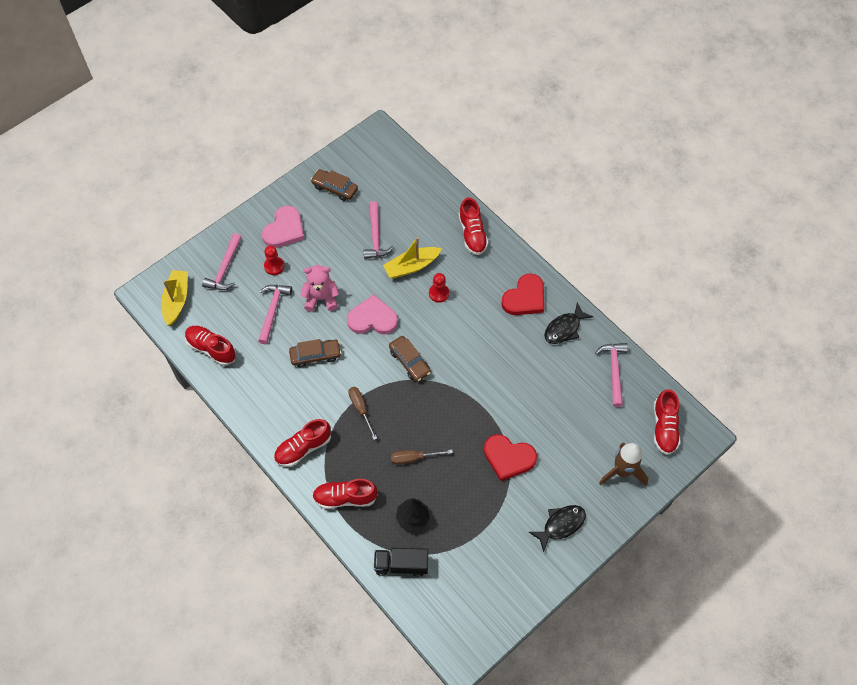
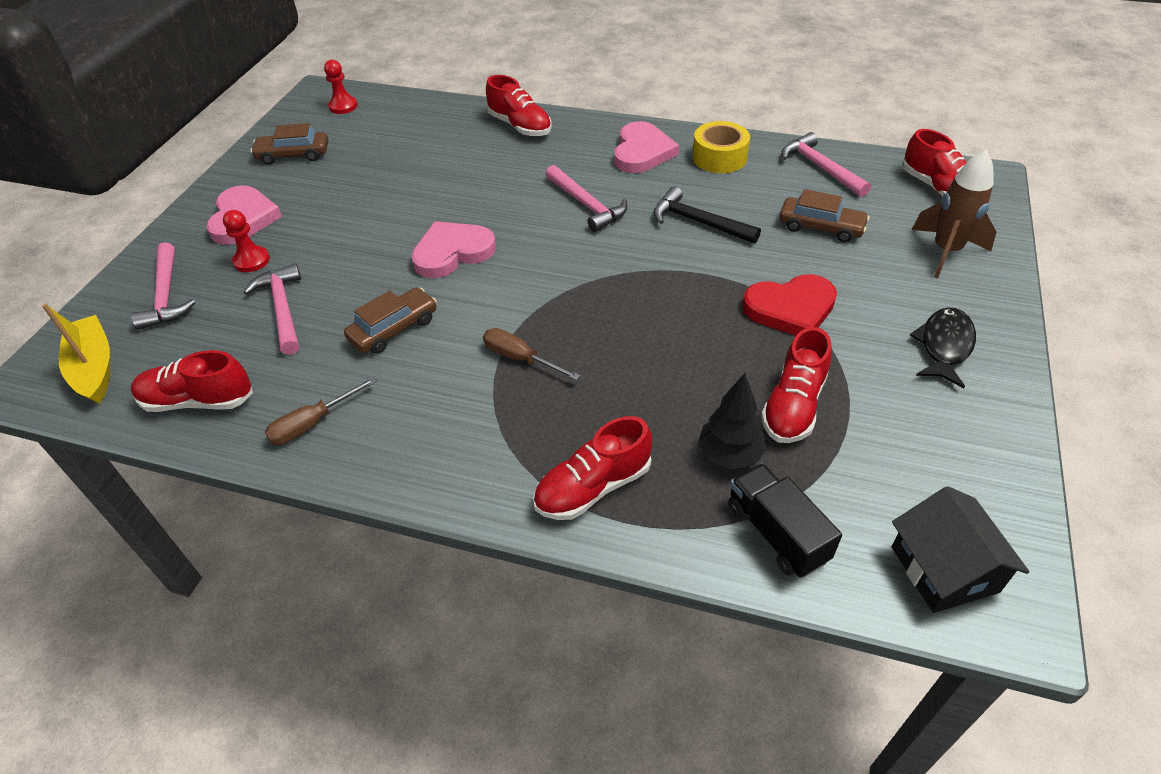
camera: 30 degrees left, 15 degrees down
red shoe [274,419,331,467] -> red shoe moved to [761,327,832,443]
pink teddy bear [300,265,339,312] -> none
pink hammer [364,201,394,259] -> pink hammer moved to [545,165,627,232]
black truck [374,548,428,577] -> black truck turned 90 degrees clockwise [728,463,842,578]
yellow boat [383,237,442,278] -> none
brown car [389,336,431,382] -> brown car moved to [779,189,869,242]
brown screwdriver [391,450,453,464] -> brown screwdriver moved to [265,377,377,445]
red pawn [429,273,449,303] -> red pawn moved to [324,60,358,114]
red heart [501,274,544,315] -> pink heart [614,121,679,173]
black fish [544,303,593,344] -> yellow tape [692,121,750,173]
none -> black hammer [653,186,761,244]
none -> black house [892,486,1029,613]

